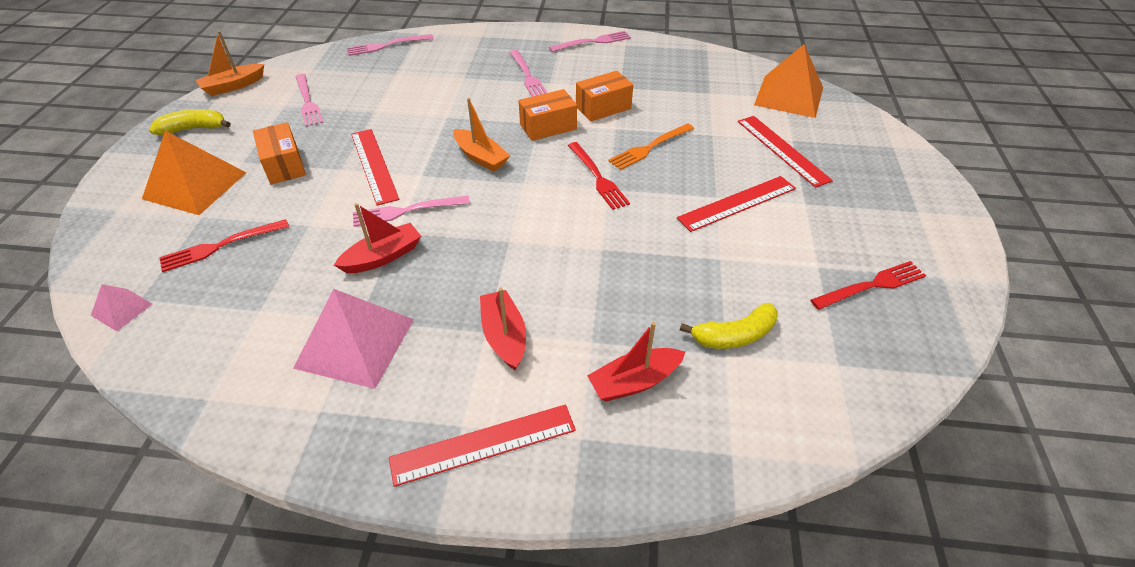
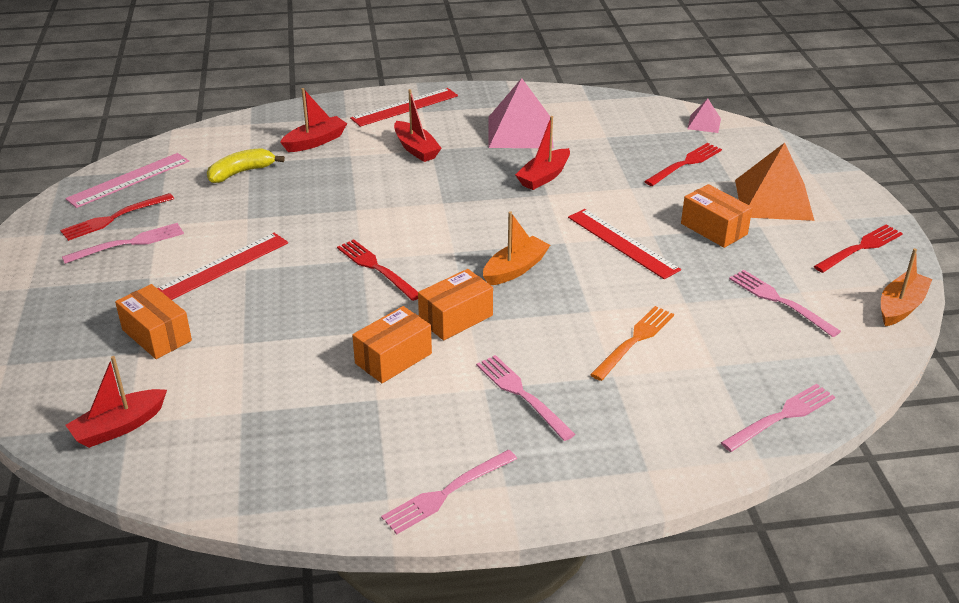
camera: 165 degrees right, 10 degrees down
yellow banana [149,109,231,135] -> red fork [814,225,903,273]
pink fork [353,196,470,227] -> pink fork moved to [62,223,184,264]
orange boat [453,98,510,172] -> orange boat turned 105 degrees clockwise [483,211,550,285]
orange fork [609,123,694,170] -> orange fork moved to [590,306,674,381]
red ruler [738,116,833,188] -> orange box [115,284,192,359]
orange pyramid [754,44,823,118] -> red boat [66,356,167,448]
none -> pink ruler [65,153,189,208]

